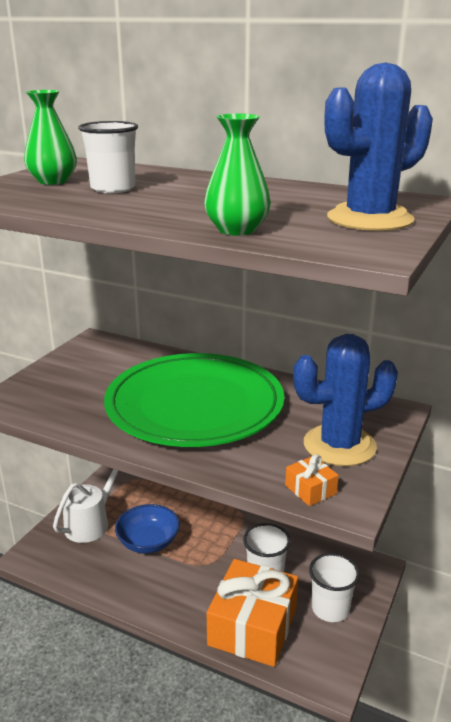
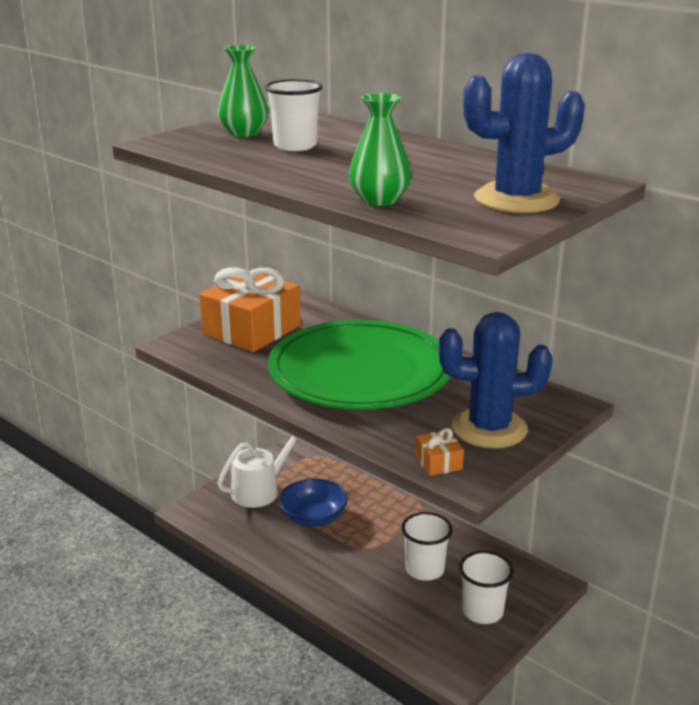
camera: 15 degrees right, 0 degrees up
orange gift [207,559,298,667] -> orange gift moved to [199,267,301,352]

